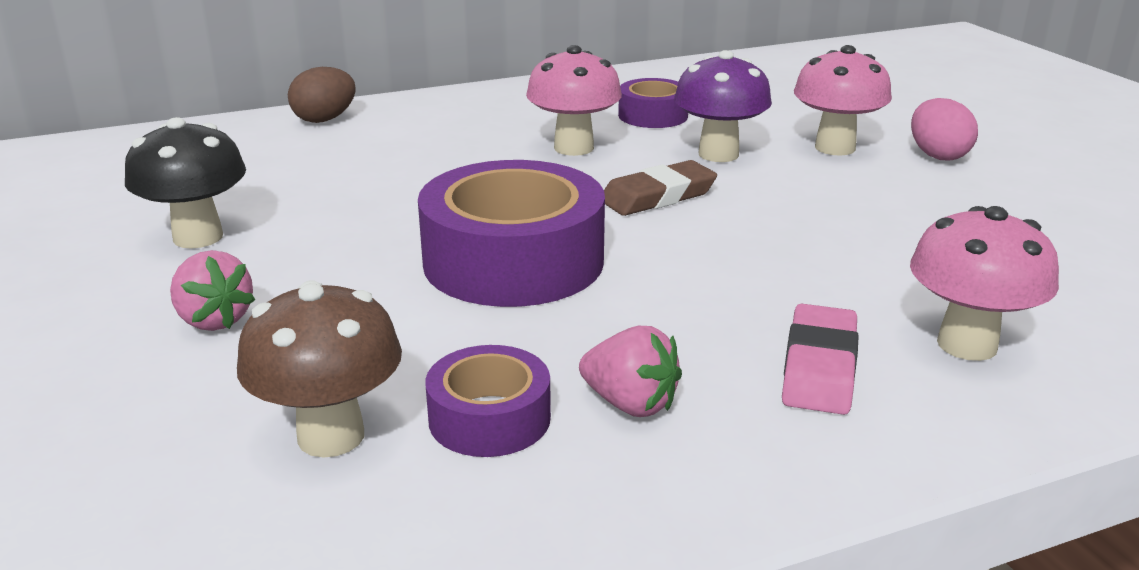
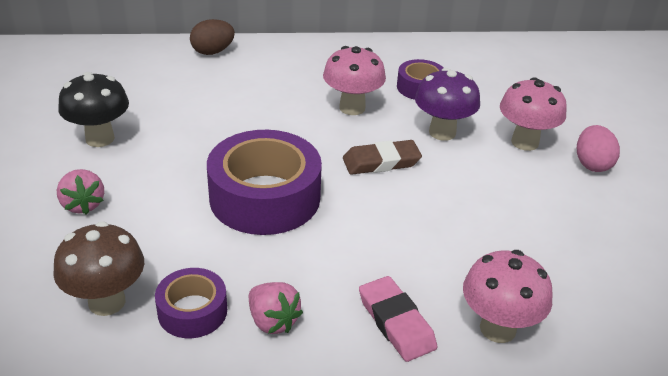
camera: 15 degrees right, 10 degrees up
pink eraser [782,304,859,415] -> pink eraser turned 60 degrees counterclockwise [359,276,437,362]

